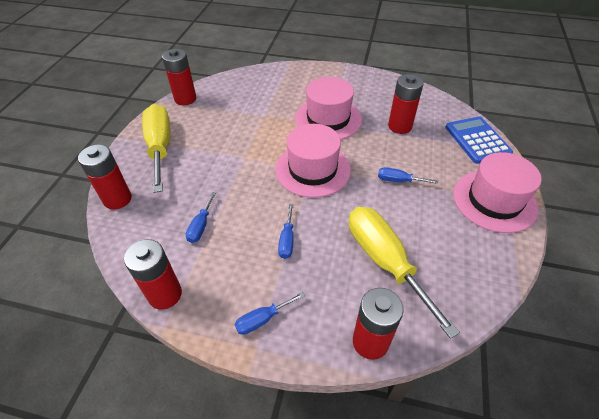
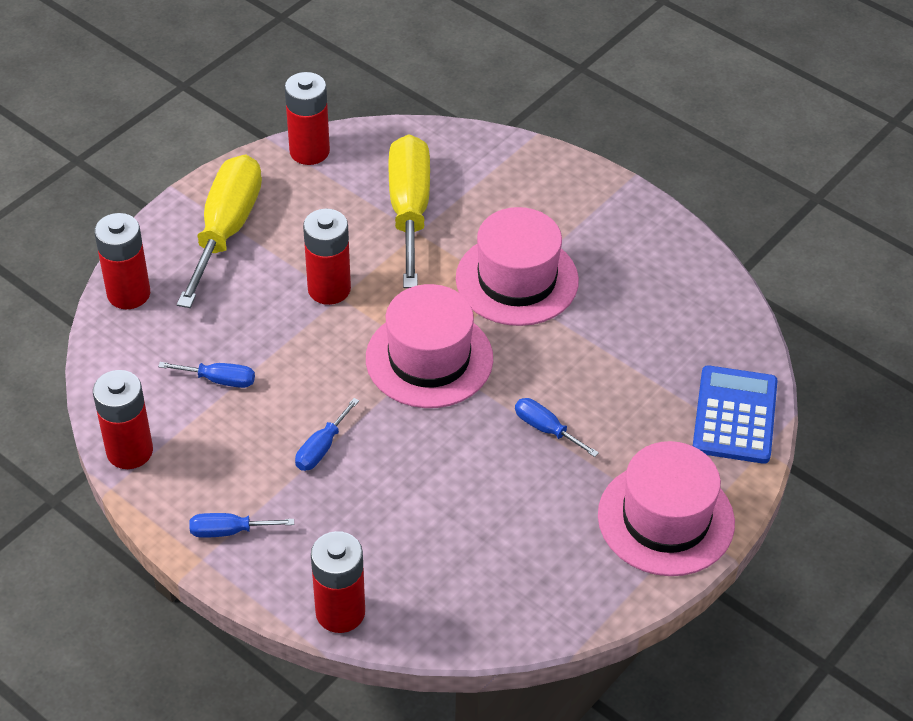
camera: 25 degrees right, 0 degrees up
blue screwdriver [186,192,216,243] -> blue screwdriver turned 120 degrees counterclockwise [158,362,255,388]
yellow screwdriver [349,207,460,339] -> yellow screwdriver moved to [389,134,430,288]
red battery [388,74,424,134] -> red battery moved to [303,208,351,305]

